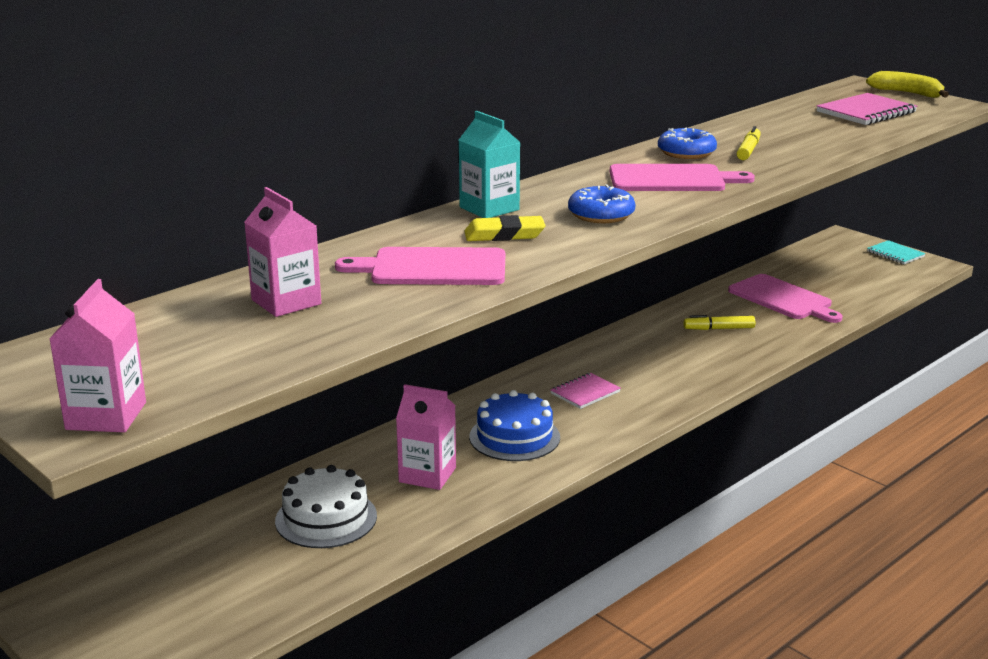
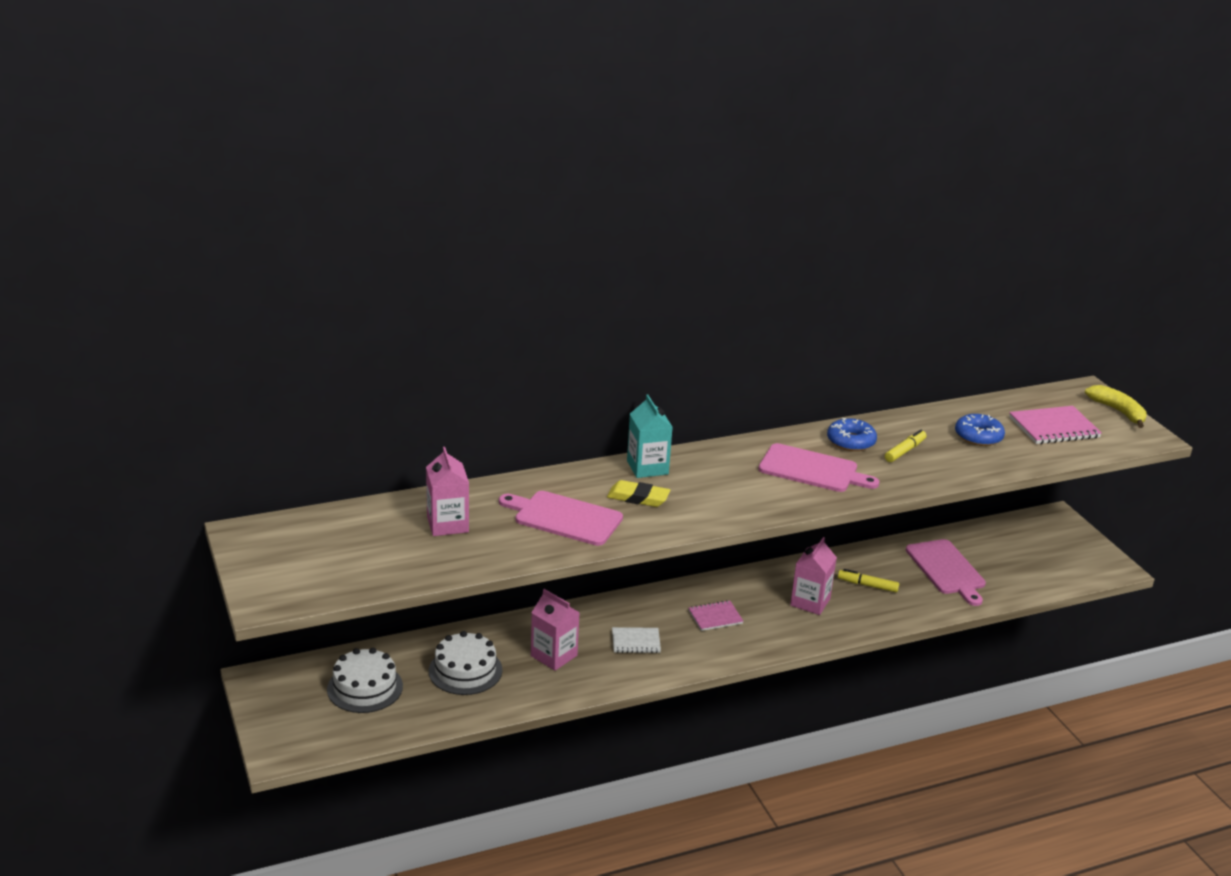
camera: 20 degrees right, 5 degrees up
pink carton [49,279,146,433] -> pink carton moved to [790,537,837,615]
blue cake [469,390,560,461] -> white notebook [612,627,661,653]
blue donut [568,185,636,223] -> blue donut moved to [955,414,1005,446]
turquoise notebook [867,240,926,264] -> none
none -> white cake [327,648,403,713]

